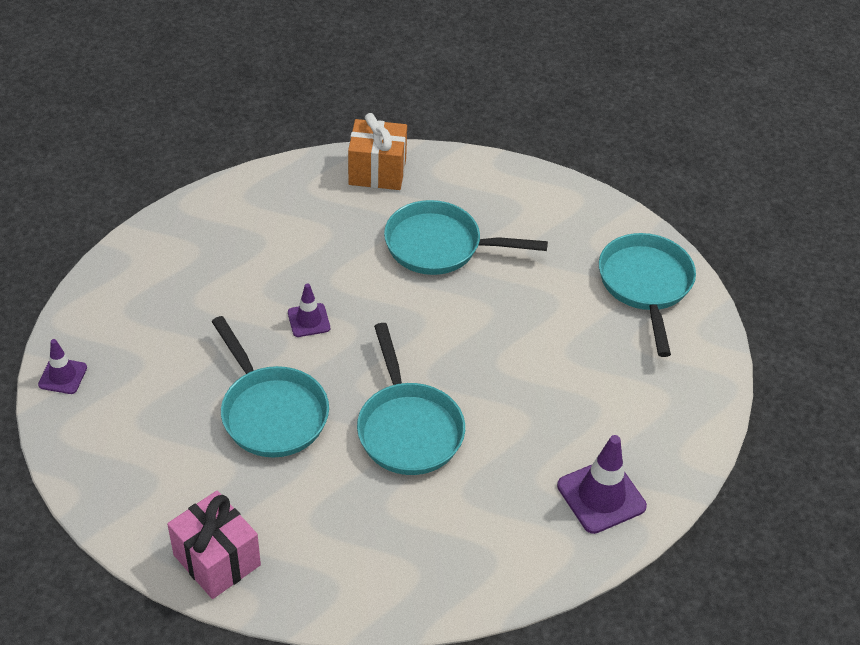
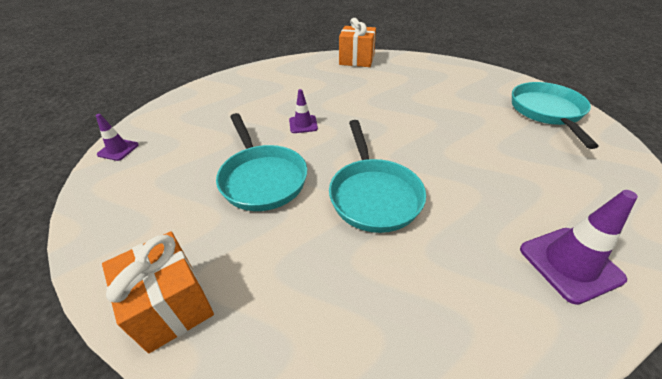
camera: 10 degrees right, 5 degrees down
pink gift [167,491,261,599] -> orange gift [102,231,214,353]
turquoise pan [384,200,548,275] -> none

